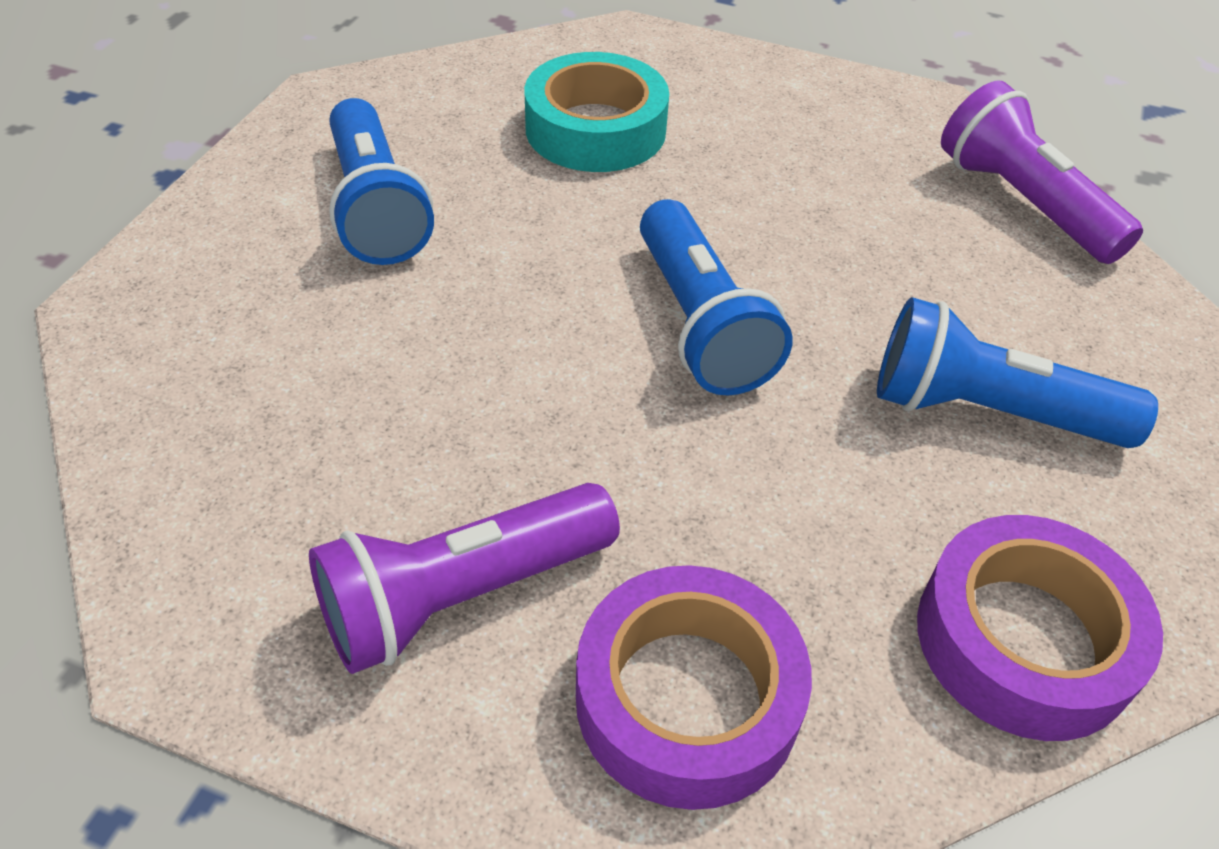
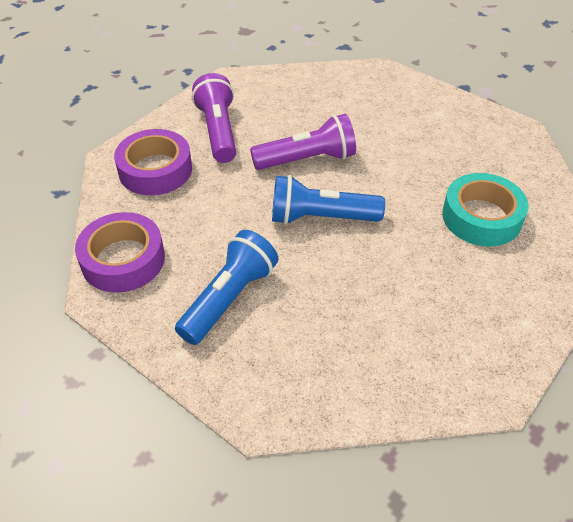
camera: 110 degrees right, 0 degrees up
blue flashlight [329,98,434,265] -> none
purple flashlight [941,81,1143,264] -> purple flashlight moved to [250,114,356,170]

